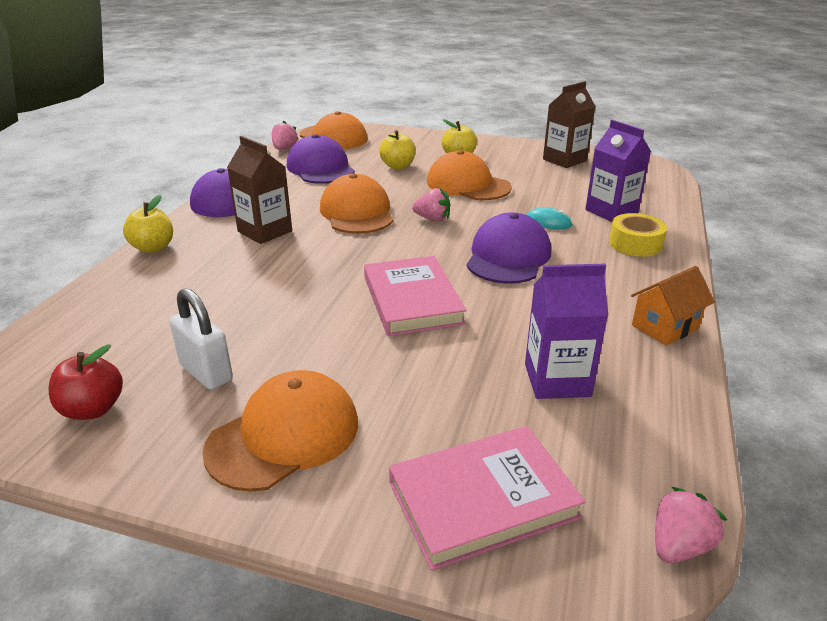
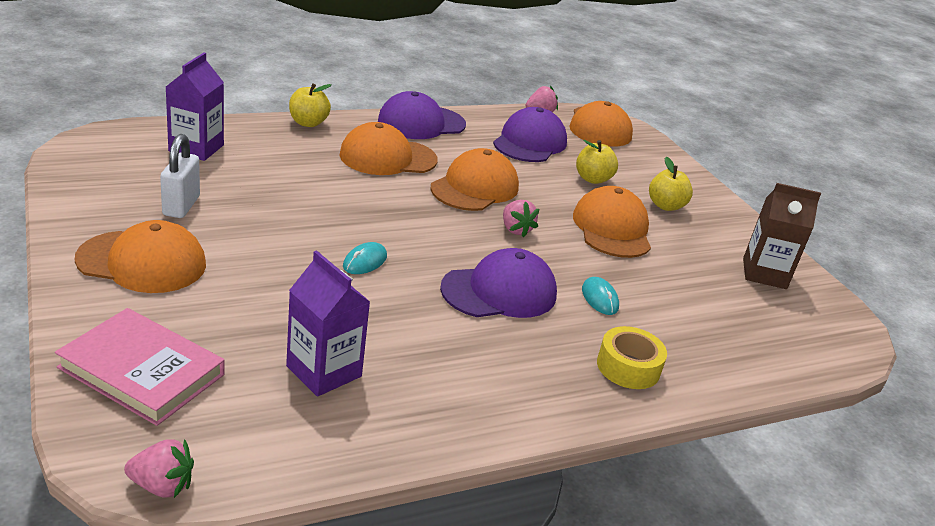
camera: 45 degrees right, 0 degrees up
red apple [49,344,123,420] -> none
brown carton [227,136,292,244] -> orange cap [339,122,438,175]
pink book [364,256,466,336] -> turquoise mouse [343,242,387,274]
purple carton [585,120,651,222] -> purple carton moved to [166,53,224,161]
orange house [631,266,715,346] -> none

